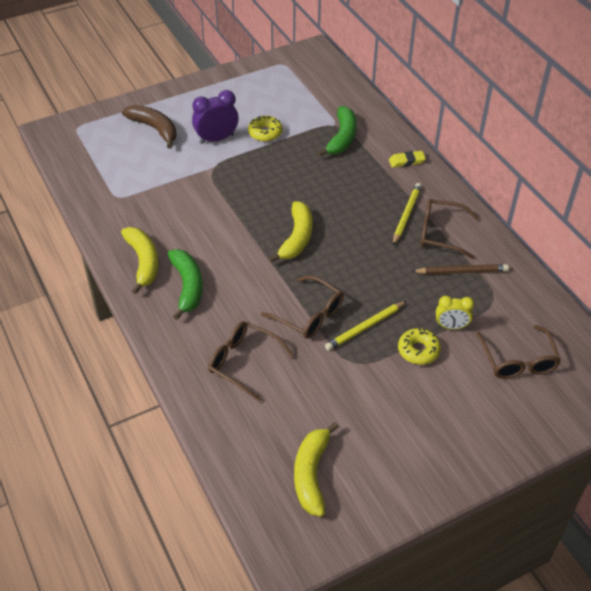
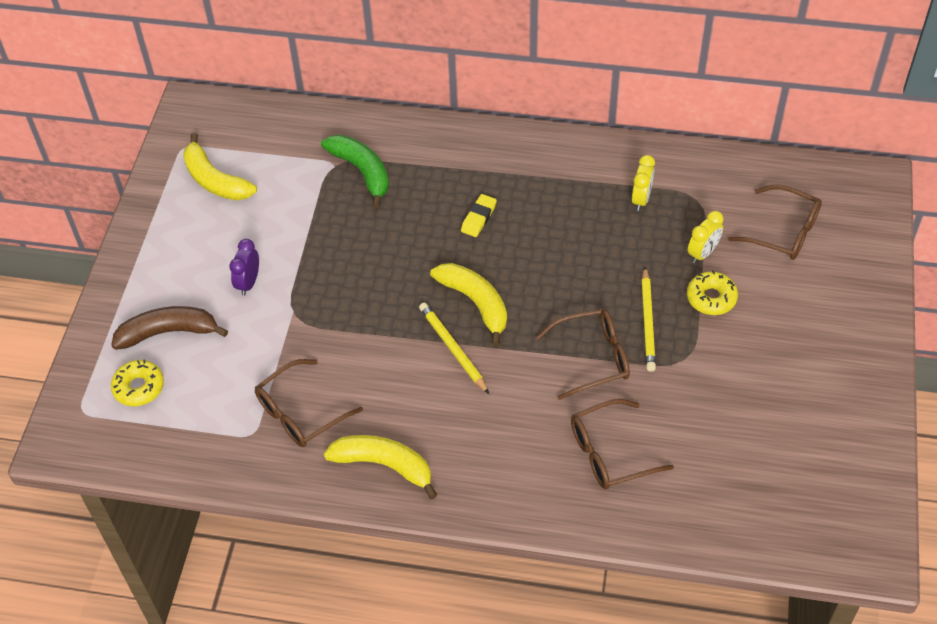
camera: 50 degrees left, 5 degrees up
green banana [168,249,203,320] -> none
purple clock [192,90,239,144] -> purple clock [229,239,259,296], size x0.66
yellow donut [248,116,282,142] -> yellow donut moved to [111,359,164,407]
yellow banana [294,422,339,517] -> yellow banana moved to [183,133,257,200]
yellow eraser [389,151,426,168] -> yellow eraser moved to [461,194,497,237]
yellow pencil [393,183,422,245] -> yellow pencil moved to [419,303,489,394]
brown pencil [411,264,509,274] -> yellow clock [632,155,655,211]
brown glasses [420,199,479,259] -> brown glasses moved to [255,359,363,447]

